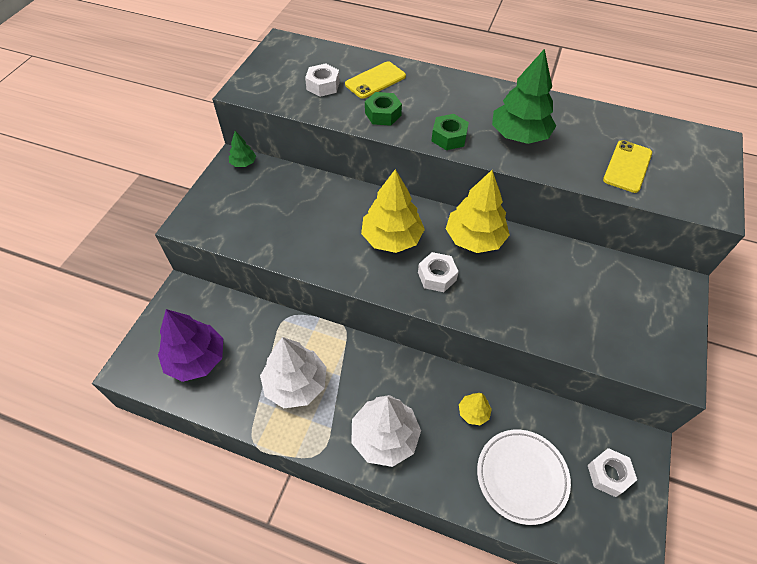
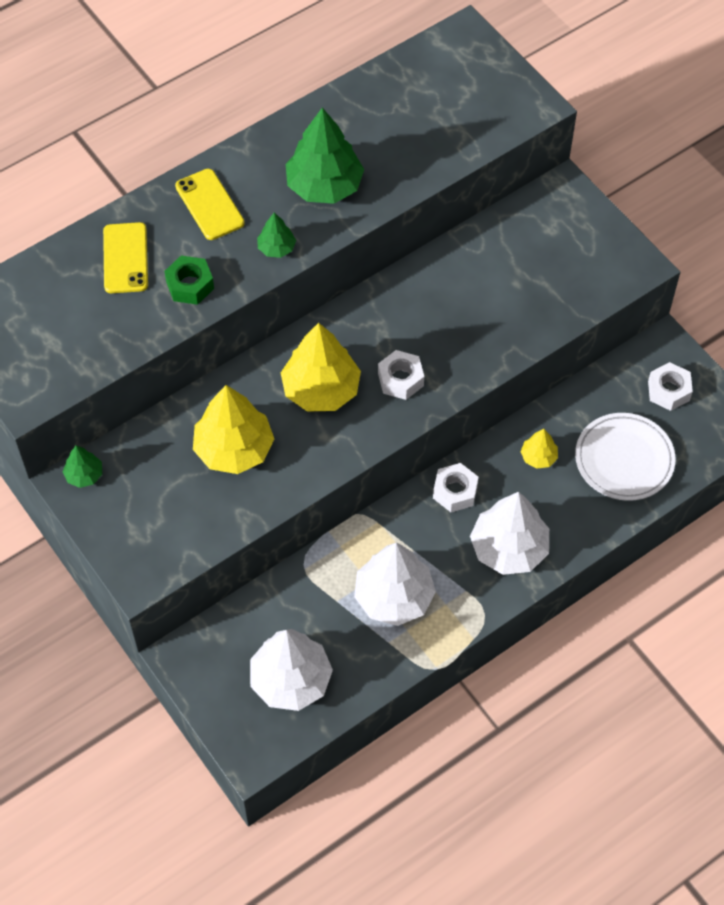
camera: 55 degrees left, 5 degrees up
purple tree [158,309,223,382] -> white tree [250,629,333,711]
white nut [305,63,340,97] -> white nut moved to [433,463,479,512]
green nut [432,114,469,150] -> green tree [257,212,296,258]
yellow tree [446,170,510,253] -> yellow tree moved to [193,385,274,474]
yellow phone [603,140,652,193] -> yellow phone moved to [175,169,245,240]

